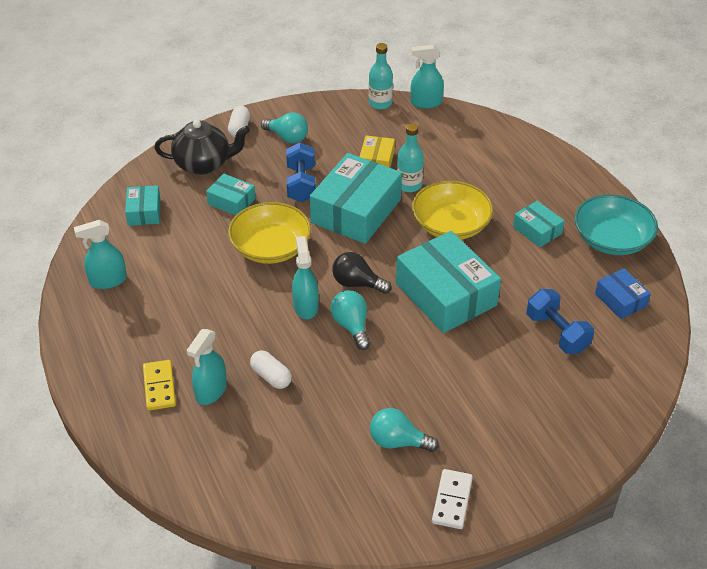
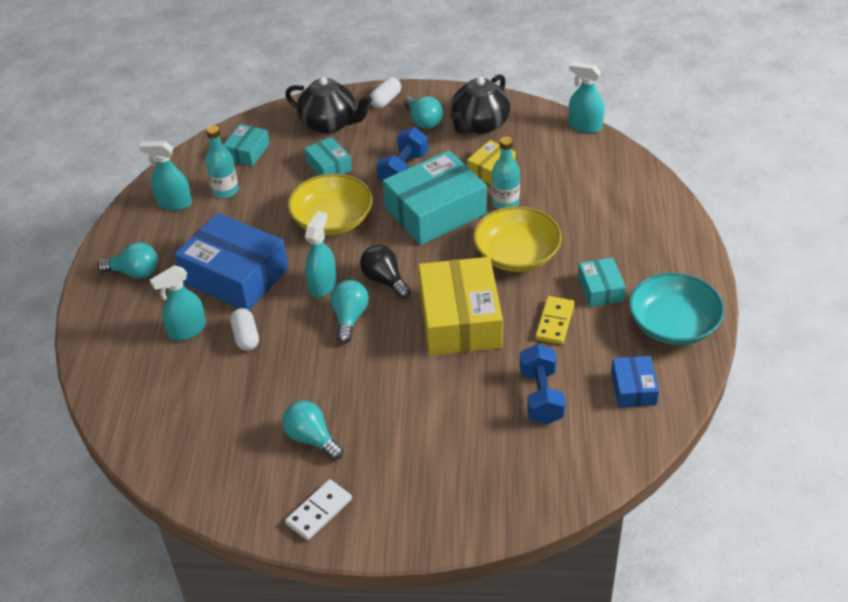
camera: 30 degrees right, 0 degrees up
yellow domino [143,360,176,411] -> yellow domino moved to [535,296,575,345]
turquoise bottle [369,43,393,109] -> turquoise bottle moved to [205,126,239,198]
turquoise box [396,231,501,333] -> yellow box [418,257,503,356]
none -> turquoise light bulb [97,242,158,279]
none -> blue box [174,213,288,310]
none -> black teapot [450,74,510,134]

